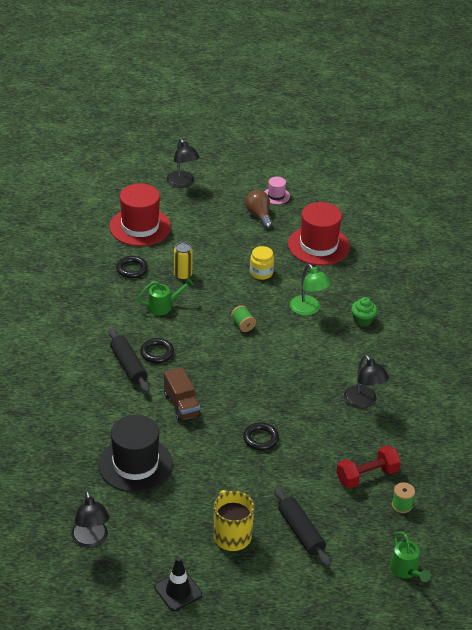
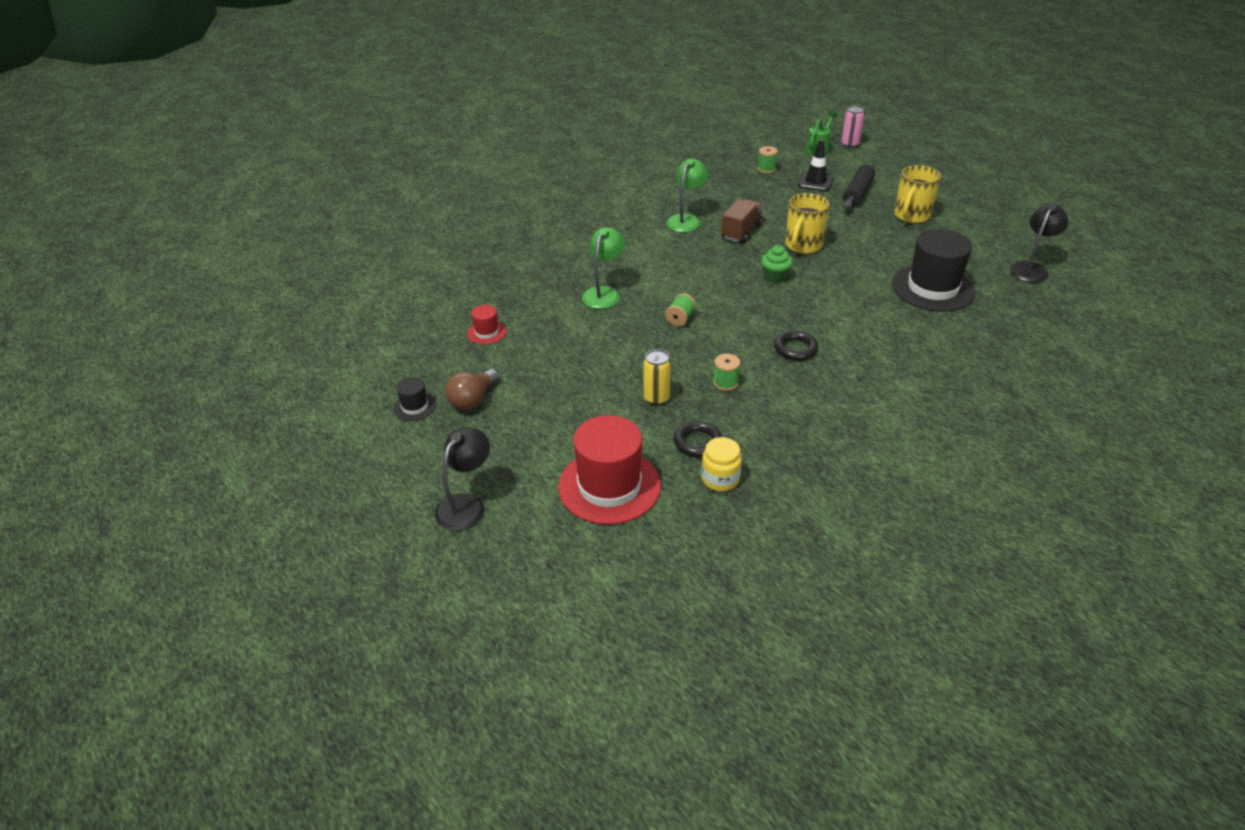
camera: 125 degrees left, 0 degrees up
black rolling pin [109,328,149,393] -> none
green watering can [137,277,194,315] -> green spool [713,354,740,391]
black traffic cone [155,557,202,611] -> black traffic cone moved to [798,139,834,191]
brown truck [164,367,201,422] -> brown truck moved to [721,199,763,243]
black ring [243,422,279,451] -> yellow mug [785,193,830,254]
yellow jar [250,246,274,280] -> yellow jar moved to [702,437,742,491]
pink hat [264,177,290,204] -> black hat [393,377,437,421]
red hat [288,202,350,265] -> red hat [467,305,506,344], size x0.46
red dumbbell [336,445,401,489] -> none
black lamp [344,355,389,409] -> green lamp [666,159,709,232]
green cupcake [351,297,377,326] -> green cupcake moved to [761,245,793,283]
none -> pink can [841,106,865,148]

